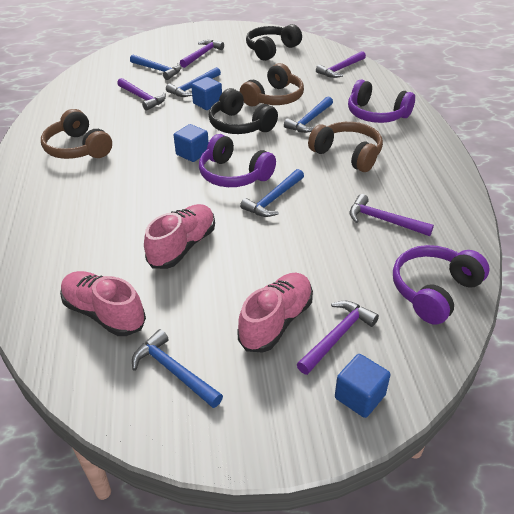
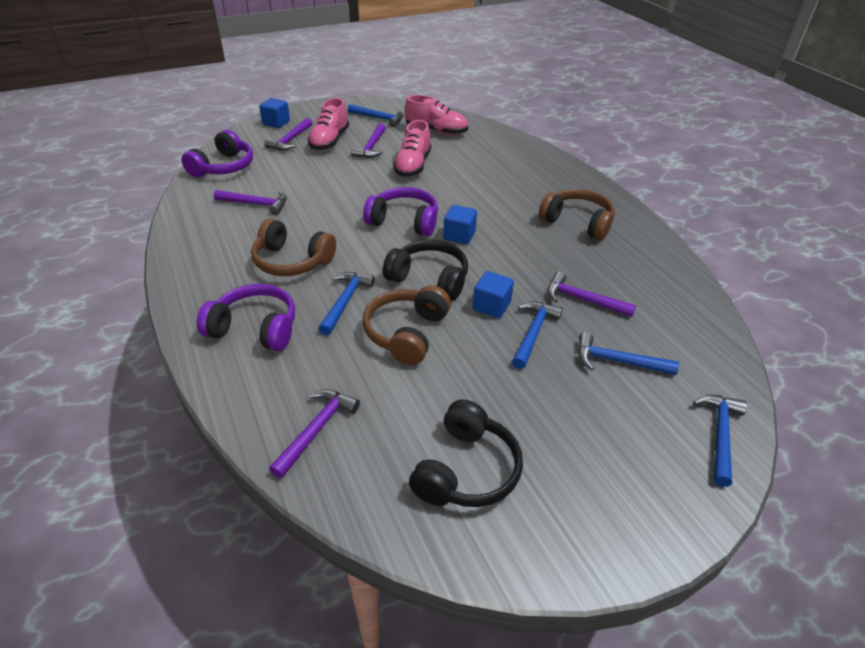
camera: 160 degrees right, 0 degrees up
purple hammer [180,40,224,68] -> purple hammer moved to [351,123,386,158]
blue hammer [240,169,304,217] -> blue hammer moved to [693,395,747,487]

